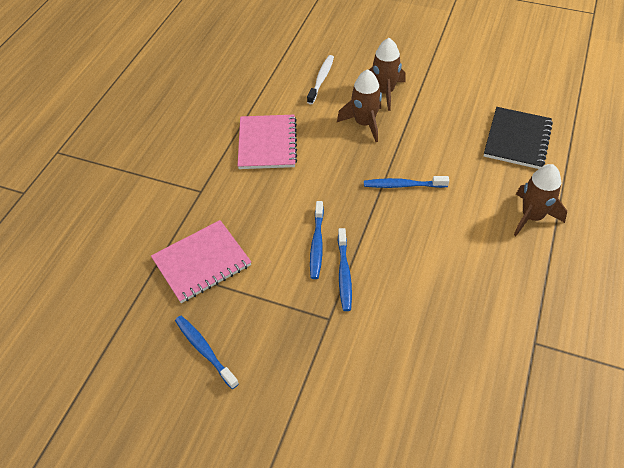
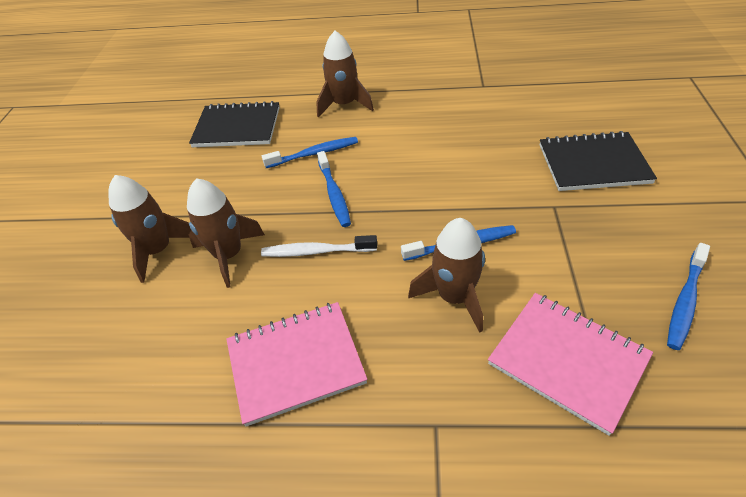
camera: 105 degrees left, 5 degrees down
white toothbrush [307,55,334,104] -> white toothbrush moved to [261,235,377,257]
blue toothbrush [338,228,352,311] -> blue toothbrush moved to [262,137,358,168]
none -> brown rocket [408,218,485,333]
none -> black notebook [540,131,657,191]

